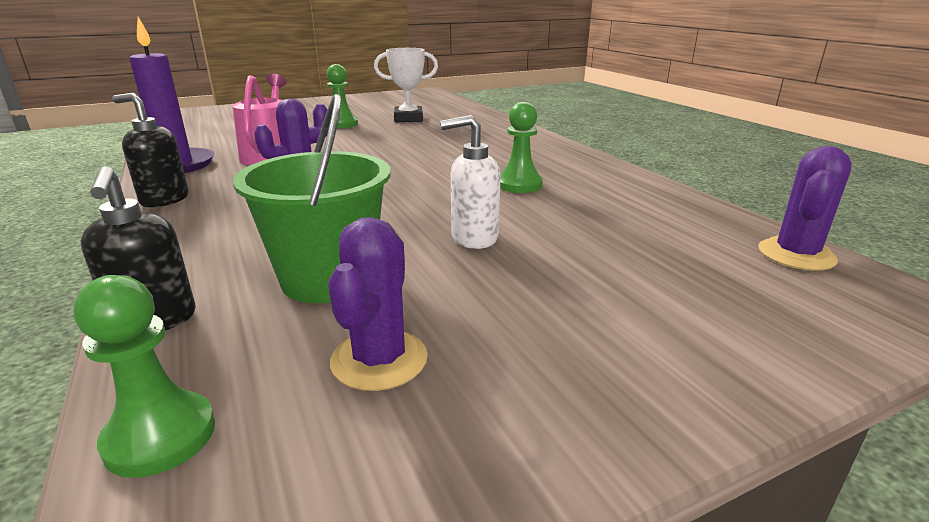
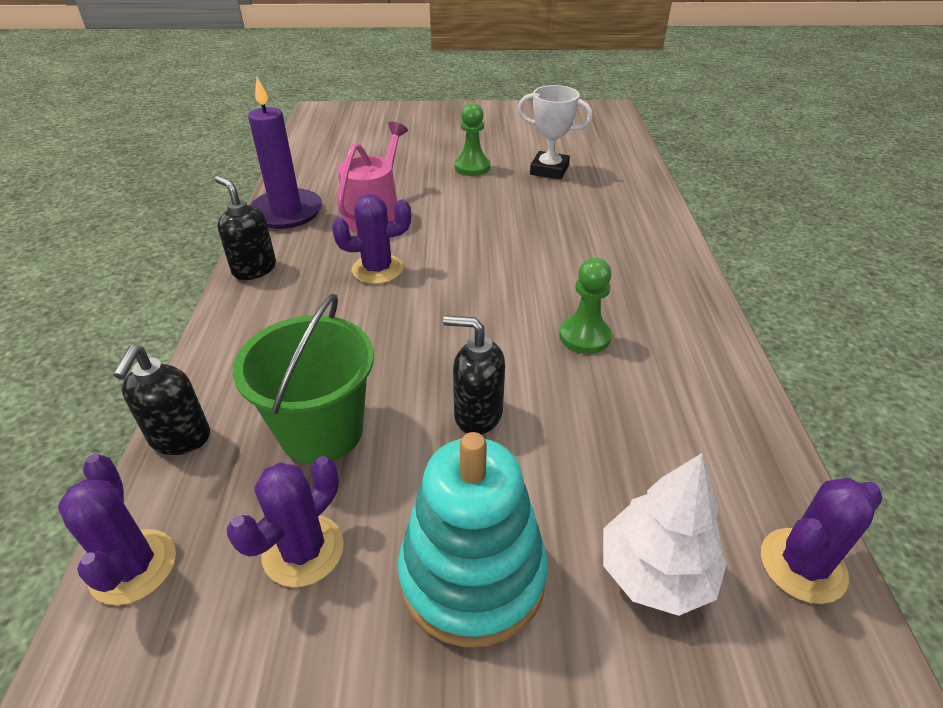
camera: 25 degrees right, 15 degrees up
green pawn [74,275,215,478] -> purple cactus [58,454,176,605]
white soap dispenser [440,115,501,249] -> black soap dispenser [443,315,505,435]
none -> turquoise stacking toy [398,432,548,647]
none -> white tree [603,453,727,616]

